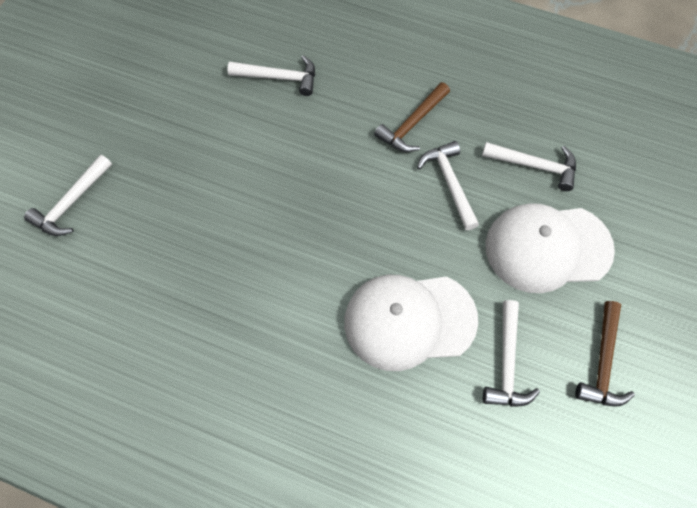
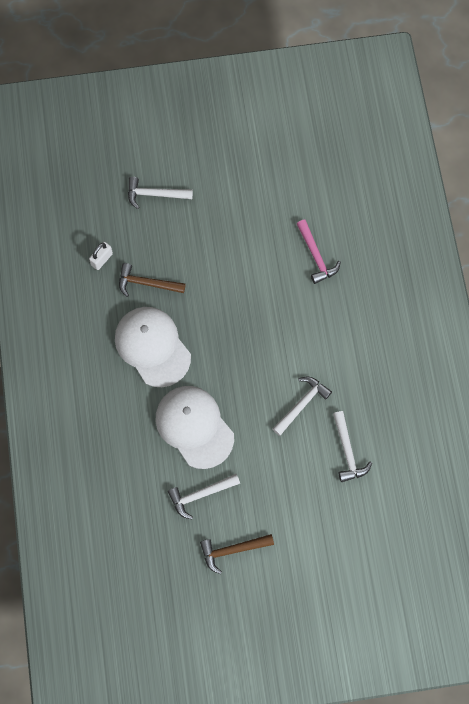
camera: 60 degrees right, 5 degrees up
white hammer [228,55,315,96] -> pink hammer [297,220,341,284]
brown hammer [374,82,450,152] -> brown hammer moved to [119,263,186,297]
white cap [485,203,615,293] -> white cap moved to [115,307,191,387]
none -> white padlock [89,242,113,270]

